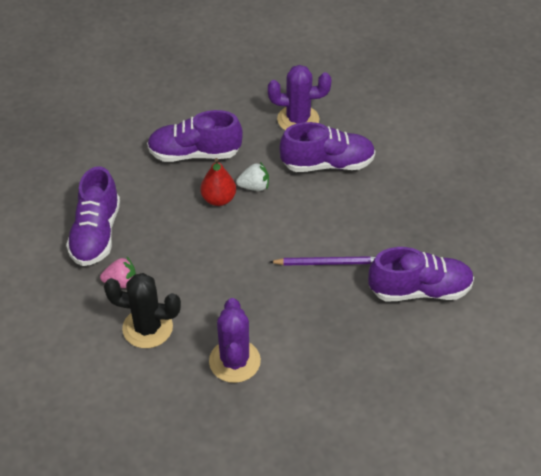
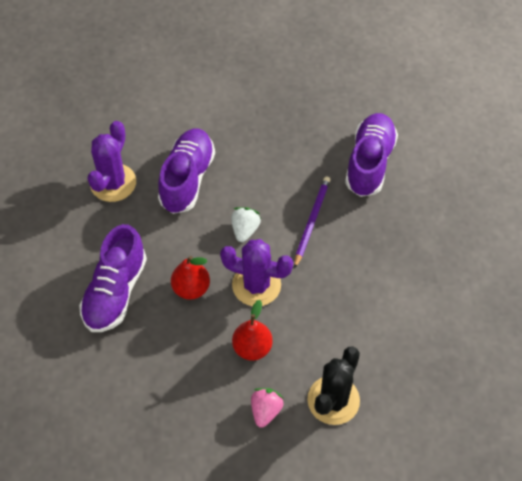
camera: 70 degrees left, 10 degrees up
purple shoe [66,166,120,266] -> none
purple cactus [209,298,261,383] -> purple cactus moved to [220,239,293,306]
white strawberry [236,162,269,191] -> white strawberry moved to [231,207,261,242]
none -> red pear [232,300,273,361]

